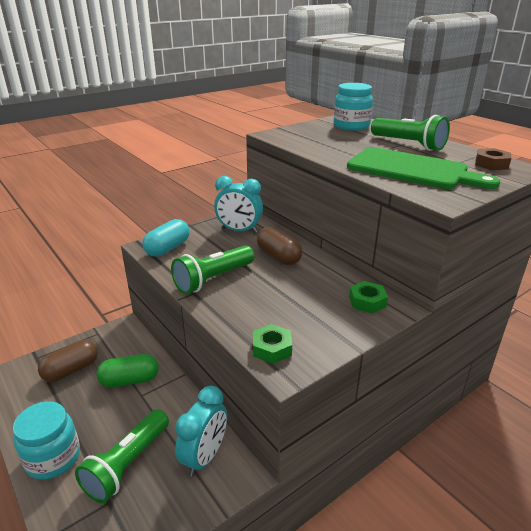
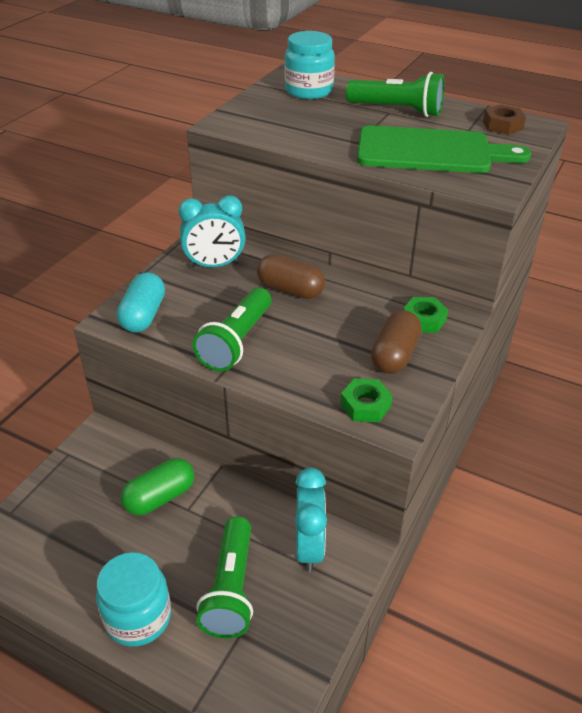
camera: 25 degrees left, 10 degrees up
brown capsule [38,340,98,382] -> brown capsule moved to [371,310,422,374]

